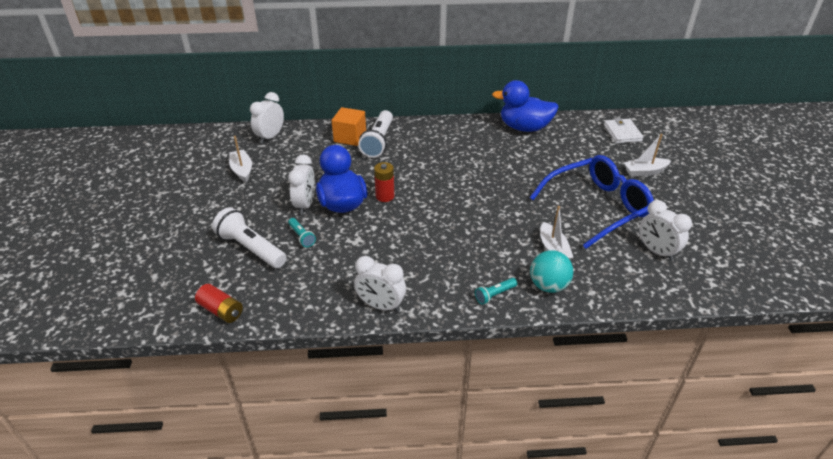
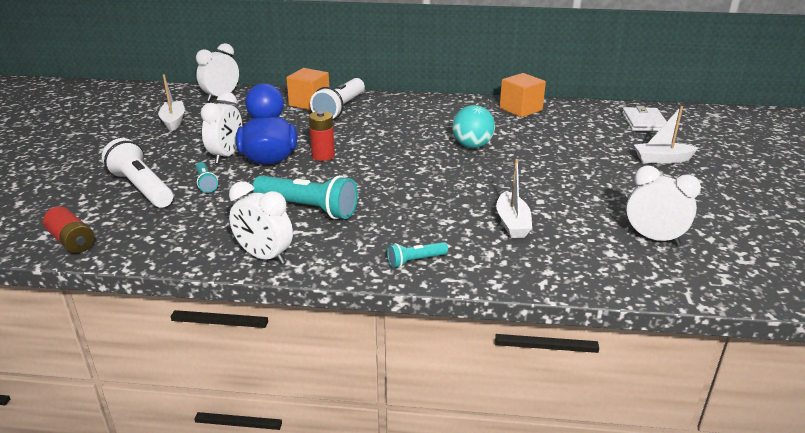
camera: 10 degrees right, 10 degrees down
blue duck [492,80,559,132] -> orange cube [500,73,546,117]
blue glasses [530,155,654,249] -> none
turquoise ball [530,250,573,293] -> turquoise ball moved to [452,105,495,148]
white clock [639,200,692,261] -> white clock turned 150 degrees clockwise [626,166,701,245]
none -> turquoise flashlight [253,175,358,219]

